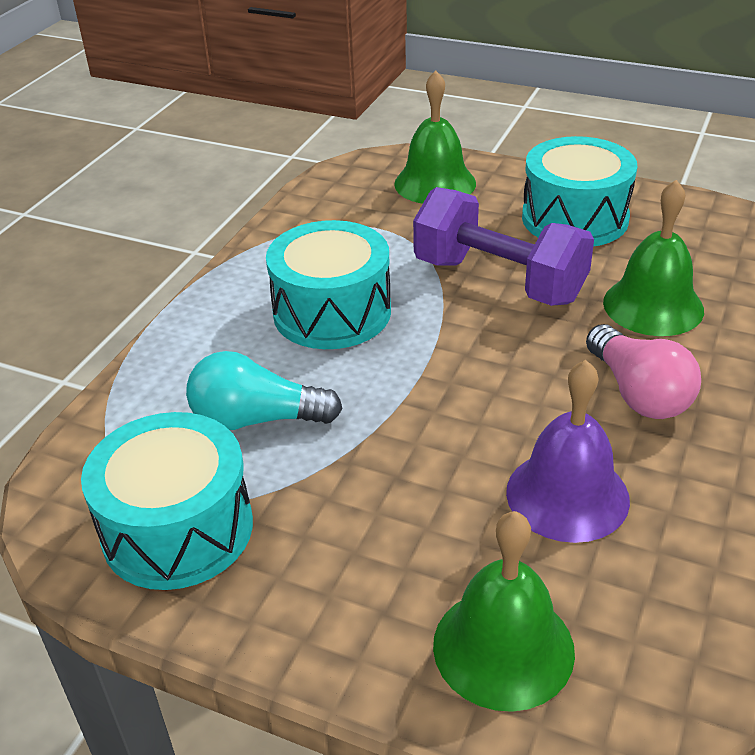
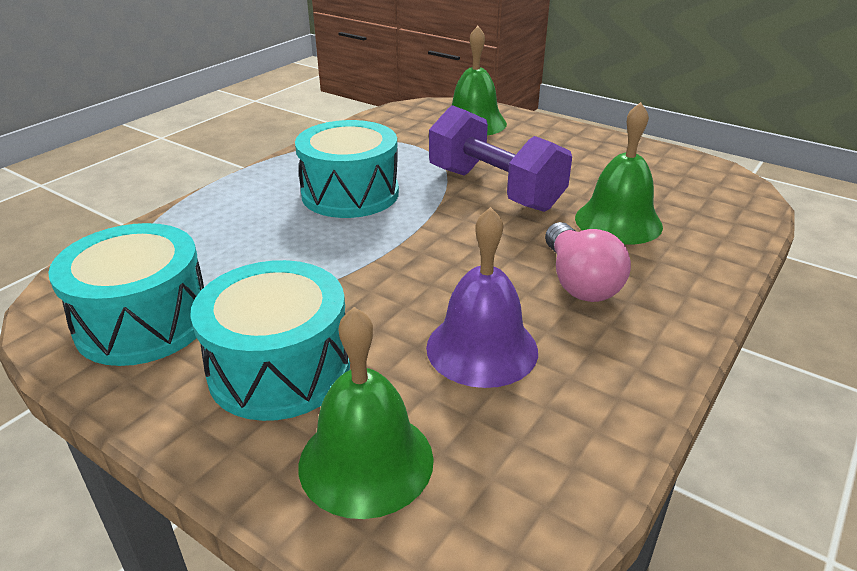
camera: 10 degrees right, 5 degrees down
turquoise light bulb [186,351,343,430] -> none
turquoise drum [522,136,637,247] -> turquoise drum moved to [190,260,350,421]

